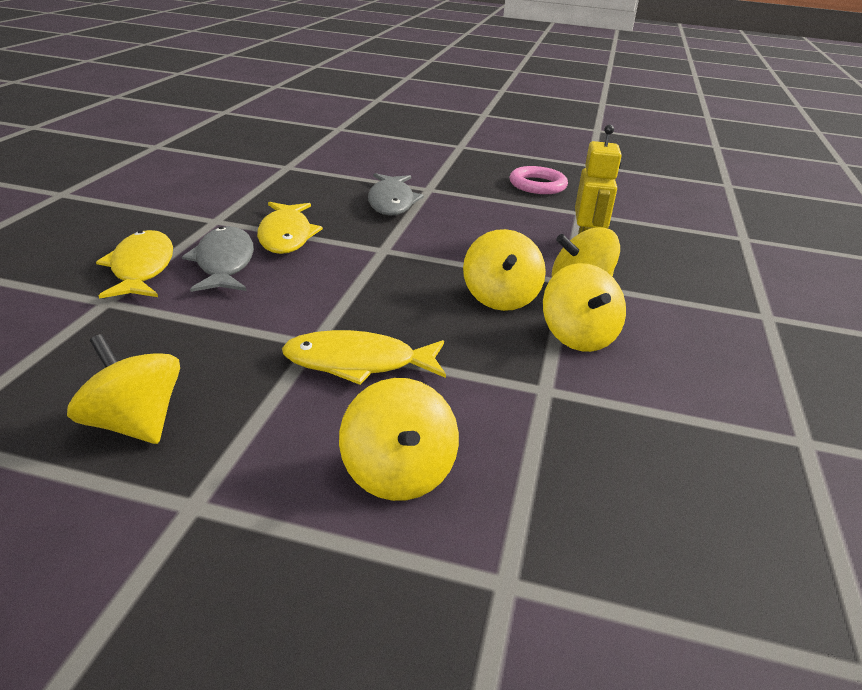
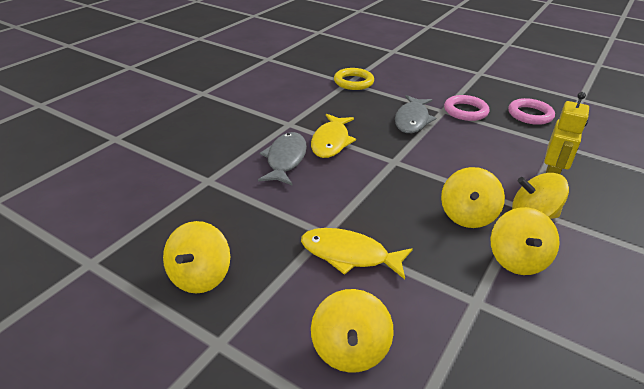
camera: 20 degrees right, 5 degrees up
yellow spinning top [67,334,180,444] -> yellow spinning top turned 135 degrees counterclockwise [163,221,230,294]
yellow fish [96,230,173,299] -> none
none -> yellow ring [334,68,374,90]
none -> pink ring [444,95,489,121]

